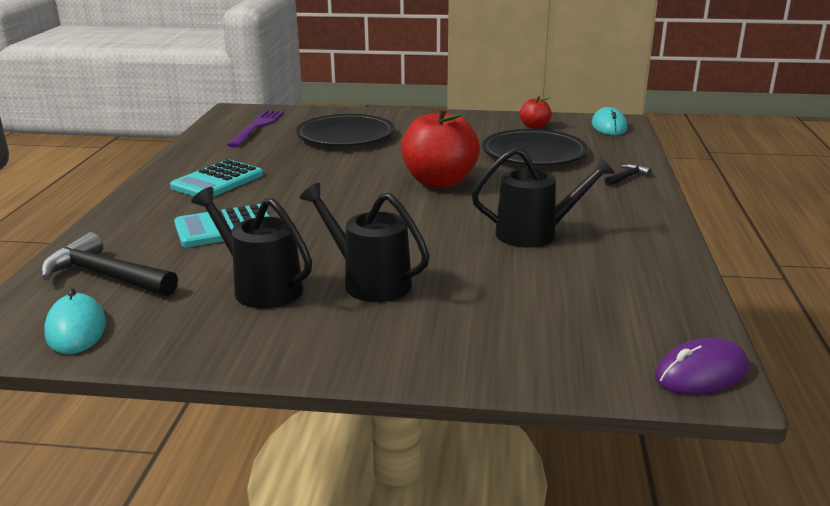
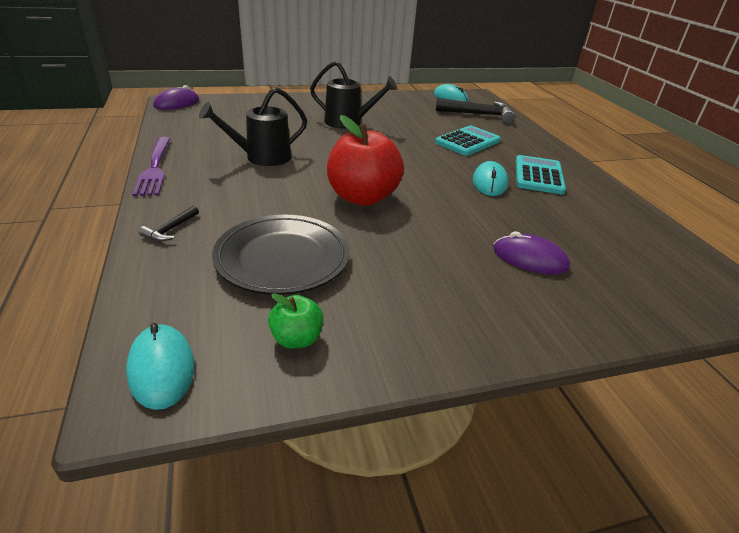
camera: 155 degrees right, 10 degrees up
black watering can [191,187,312,309] -> none
purple fork [227,110,284,148] -> purple fork moved to [132,137,171,196]
black plate [296,114,395,146] -> purple mouse [493,232,570,275]
red apple [520,96,552,129] -> green apple [268,293,324,349]
none -> turquoise mouse [473,161,508,196]

